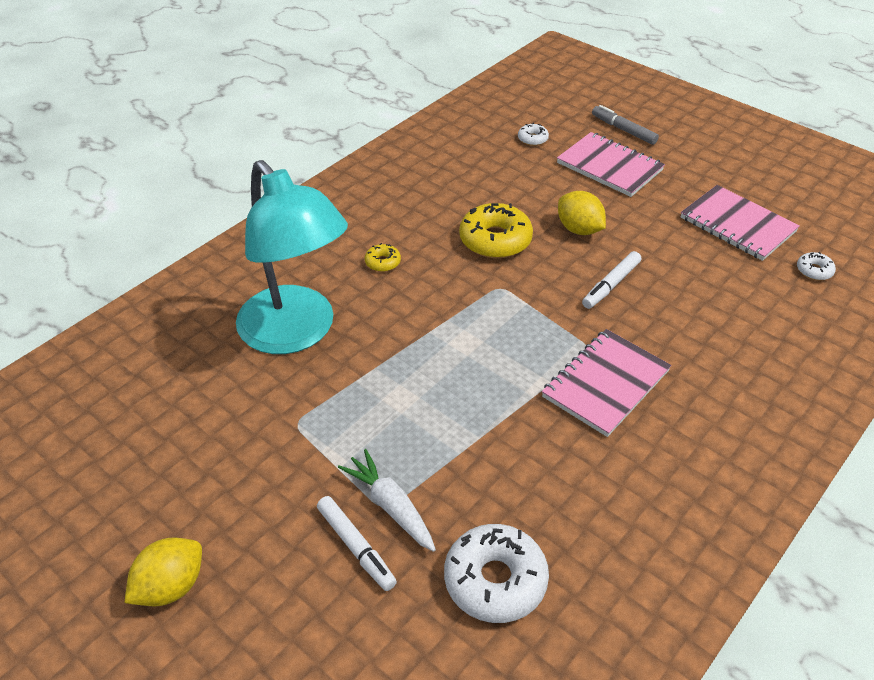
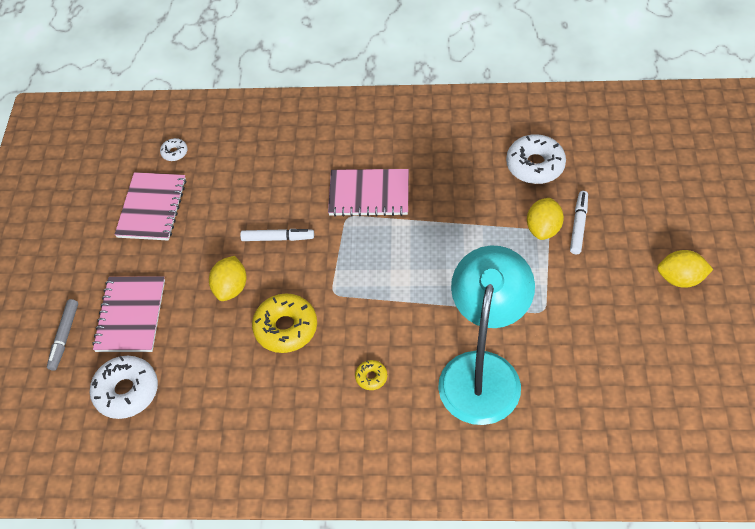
camera: 125 degrees left, 10 degrees up
white carrot [338,449,436,552] -> yellow lemon [527,198,564,240]
white donut [518,123,549,146] -> white donut [90,356,158,419], size x2.07

